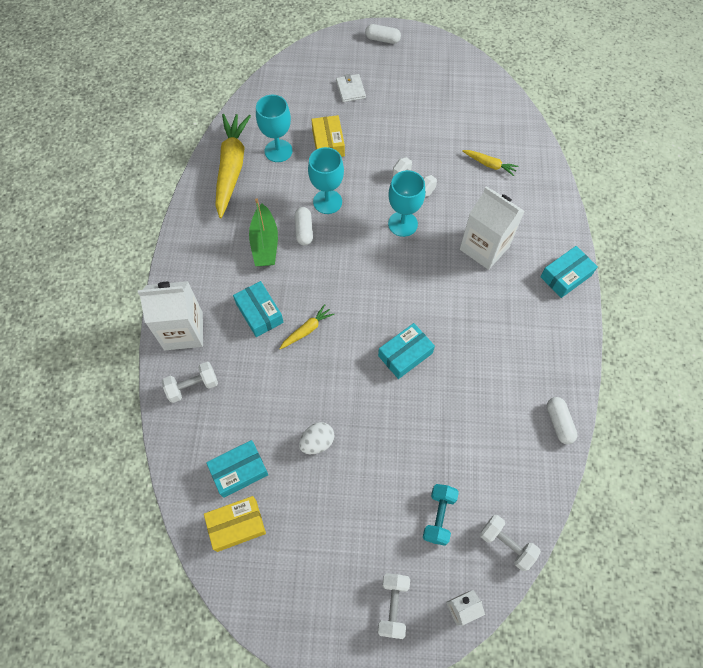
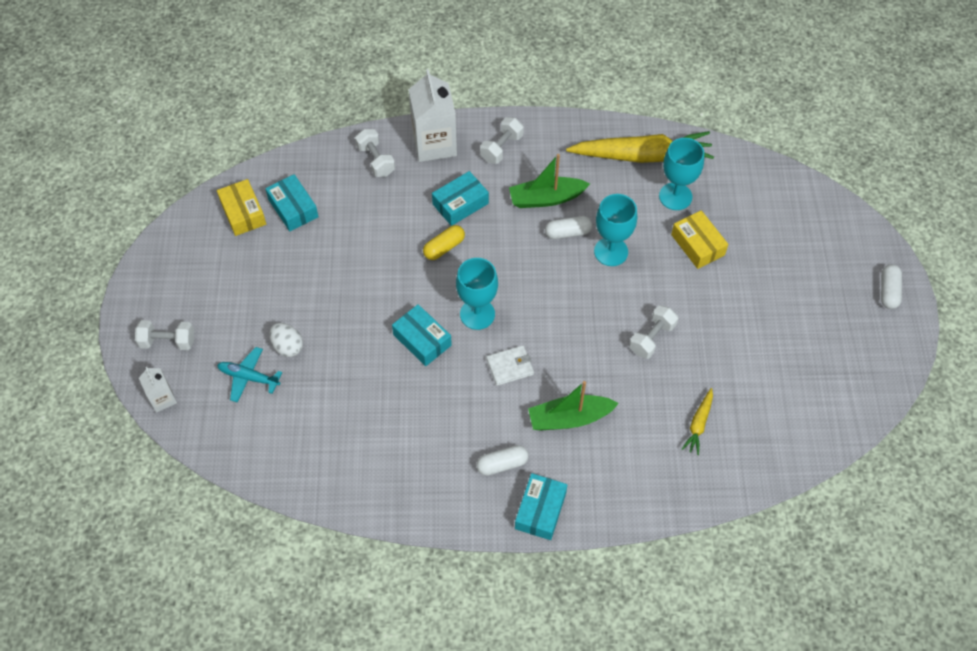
camera: 85 degrees right, 5 degrees down
yellow carrot [279,304,335,349] -> yellow capsule [423,225,465,260]
white egg [299,422,334,454] -> white egg moved to [269,323,303,357]
yellow box [311,115,345,157] -> yellow box turned 75 degrees clockwise [671,210,728,269]
white wallet [336,74,366,102] -> white wallet moved to [486,345,534,386]
turquoise goblet [388,170,425,237] -> turquoise goblet moved to [456,258,498,330]
turquoise dumbbell [423,484,459,546] -> turquoise plane [217,347,282,403]
white carton [460,186,525,270] -> green boat [528,381,619,431]
white dumbbell [480,515,541,571] -> white dumbbell moved to [480,117,524,164]
turquoise box [540,246,598,298] -> turquoise box turned 60 degrees clockwise [515,473,567,540]
white capsule [547,397,578,444] -> white capsule moved to [476,445,529,476]

